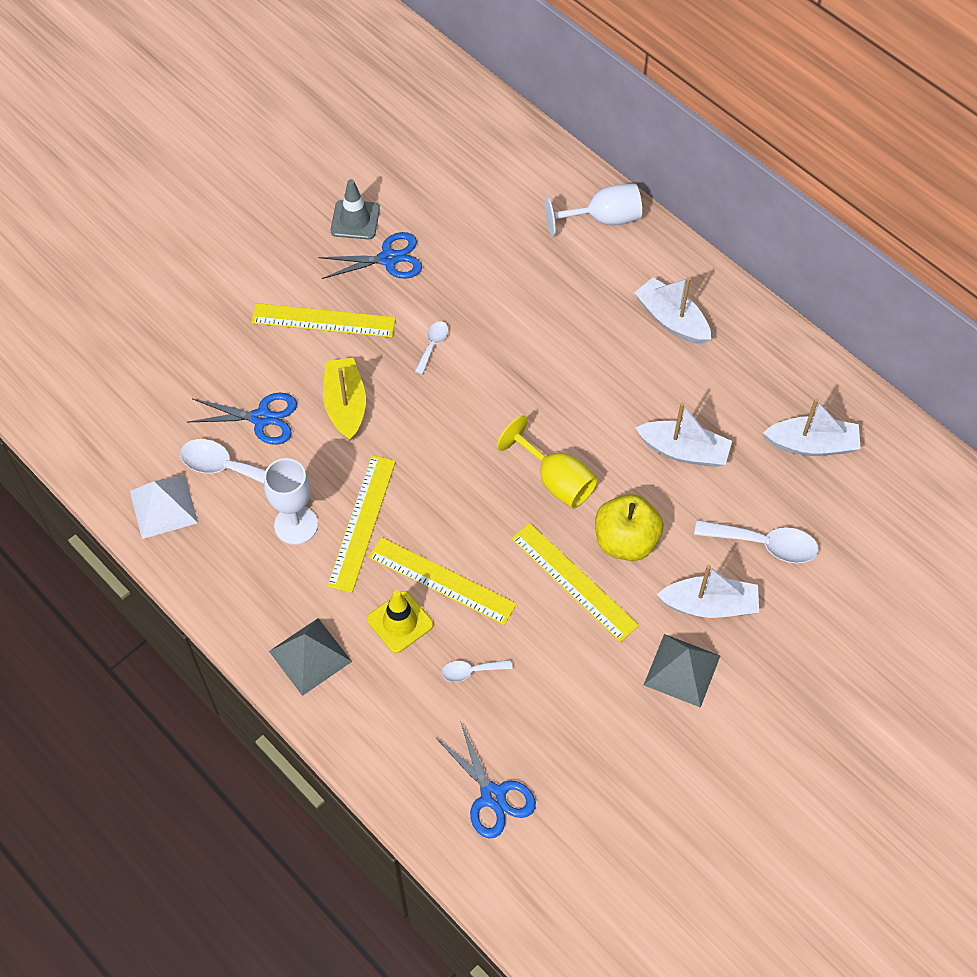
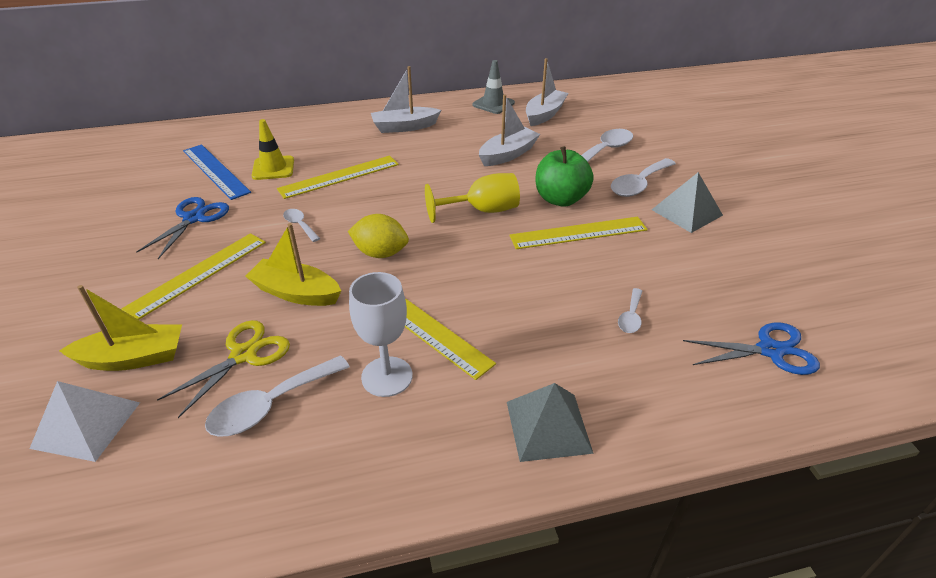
camera: 60 degrees left, 20 degrees down
white pyramid [130,476,198,539] -> white pyramid moved to [29,381,140,462]
blue scissors [188,393,297,445] -> yellow scissors [157,320,290,418]
grey traffic cone [331,179,380,240] -> grey traffic cone moved to [472,60,515,114]
yellow traffic cone [367,590,433,653] -> yellow traffic cone moved to [252,119,294,180]
yellow ruler [368,537,517,625] -> yellow ruler moved to [277,156,399,199]
white goblet [544,184,642,236] -> none
yellow apple [595,494,663,561] -> green apple [535,146,594,206]
white boat [657,565,759,618] -> white spoon [611,158,676,197]
none -> yellow boat [59,285,182,371]
none -> blue ruler [183,144,251,200]
none -> yellow lemon [348,214,409,258]

